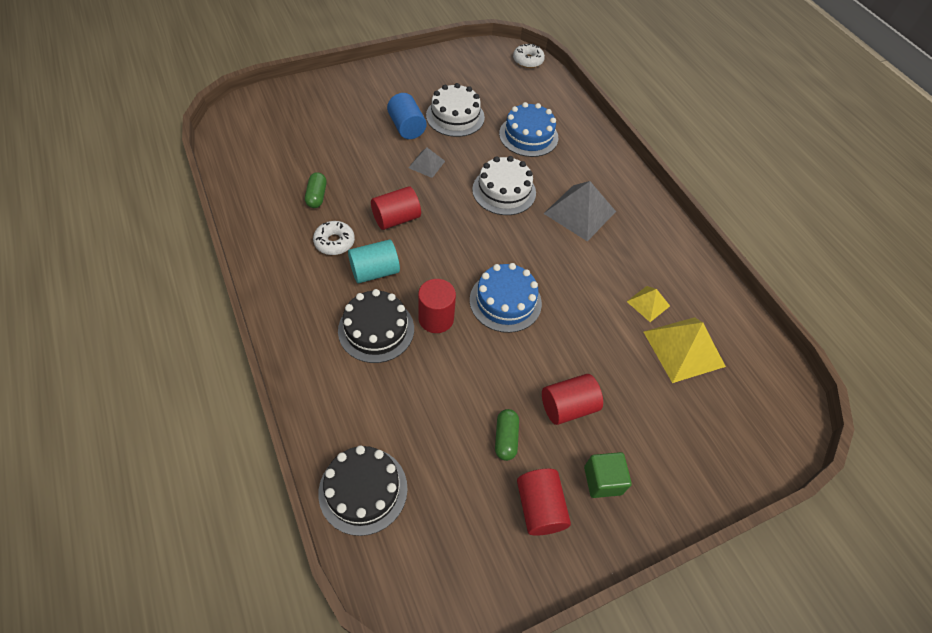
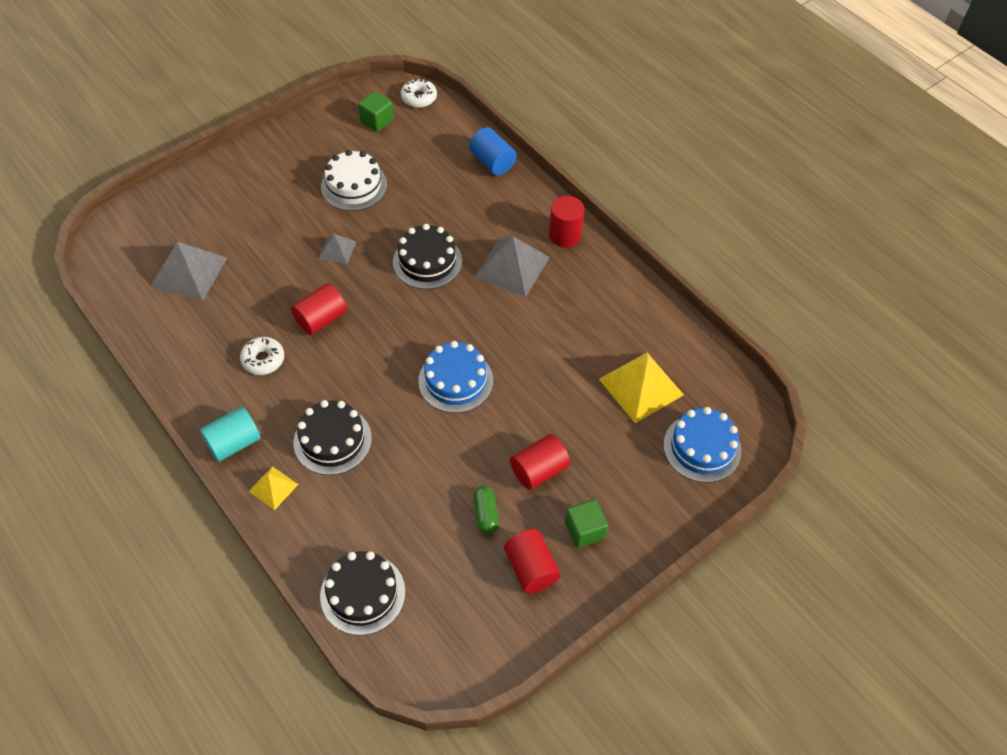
camera: 10 degrees left, 0 degrees up
green capsule [305,172,327,208] -> none
turquoise cylinder [348,239,400,283] -> turquoise cylinder moved to [200,407,261,462]
blue cylinder [387,93,427,139] -> blue cylinder moved to [469,127,517,175]
red cylinder [418,279,456,333] -> red cylinder moved to [549,196,585,247]
white cake [472,156,536,215] -> black cake [393,224,462,289]
blue cake [499,102,558,157] -> blue cake moved to [663,407,742,483]
yellow pyramid [627,286,670,322] -> yellow pyramid moved to [249,466,299,510]
none -> grey pyramid [150,242,227,301]
none -> green cube [358,91,394,132]

